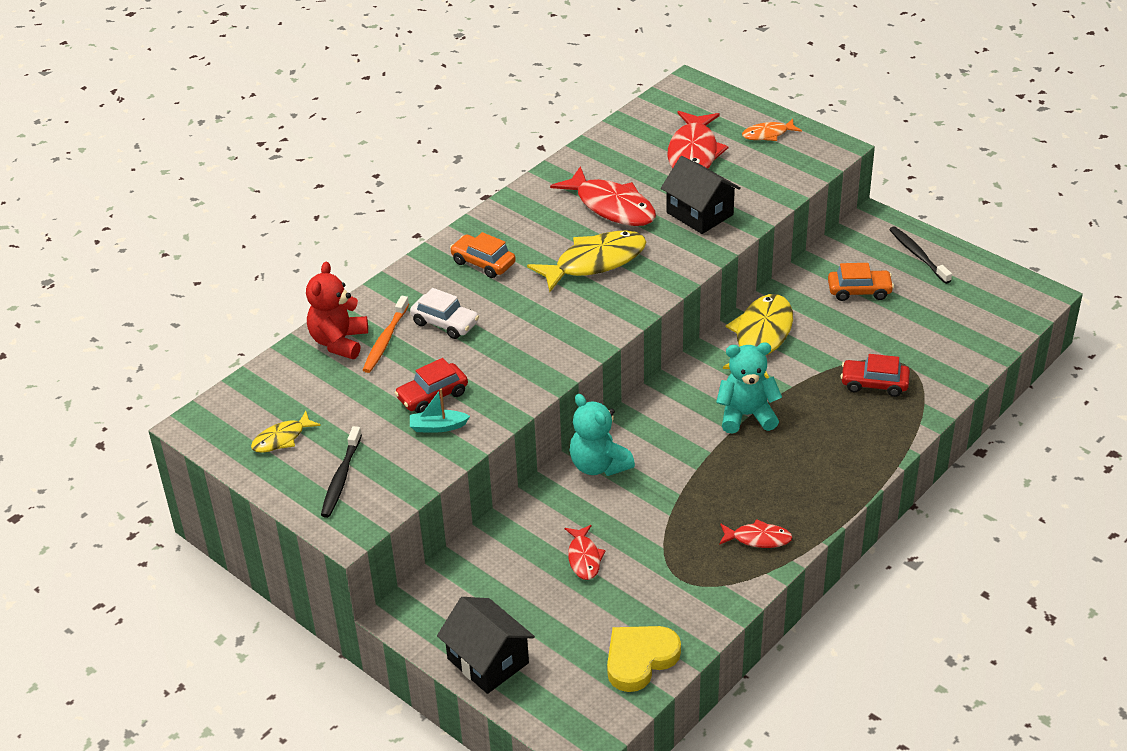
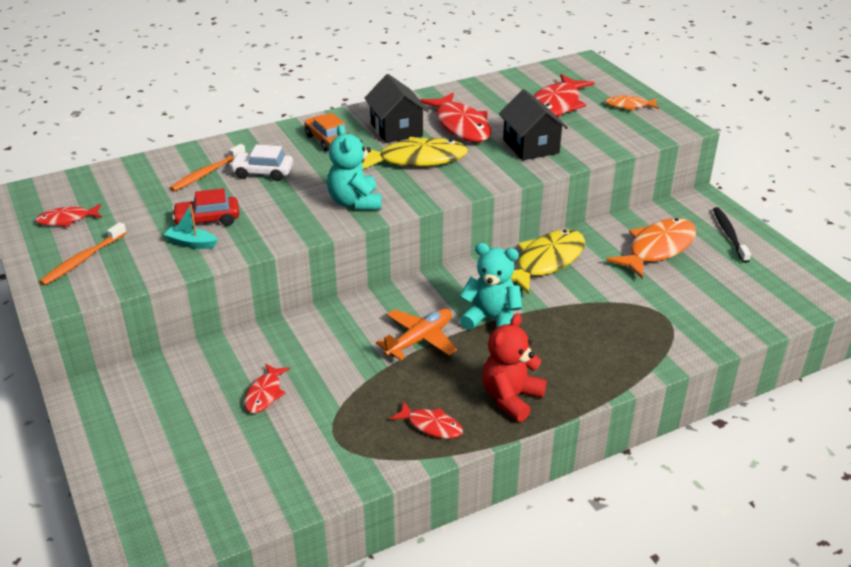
camera: 20 degrees right, 5 degrees down
yellow fish [251,411,321,453] -> red fish [35,204,102,227]
red teddy bear [306,262,368,359] -> red teddy bear moved to [482,313,547,422]
black toothbrush [321,426,362,518] -> orange toothbrush [39,222,127,286]
white car [410,288,479,339] -> white car turned 135 degrees clockwise [229,145,293,181]
black house [437,597,535,694] -> black house moved to [365,74,429,143]
turquoise teddy bear [569,394,635,476] -> turquoise teddy bear moved to [327,124,382,210]
yellow heart [607,626,681,692] -> none
orange car [828,263,894,301] -> orange fish [606,218,696,279]
red car [840,354,910,397] -> none
none -> orange plane [376,309,457,360]

